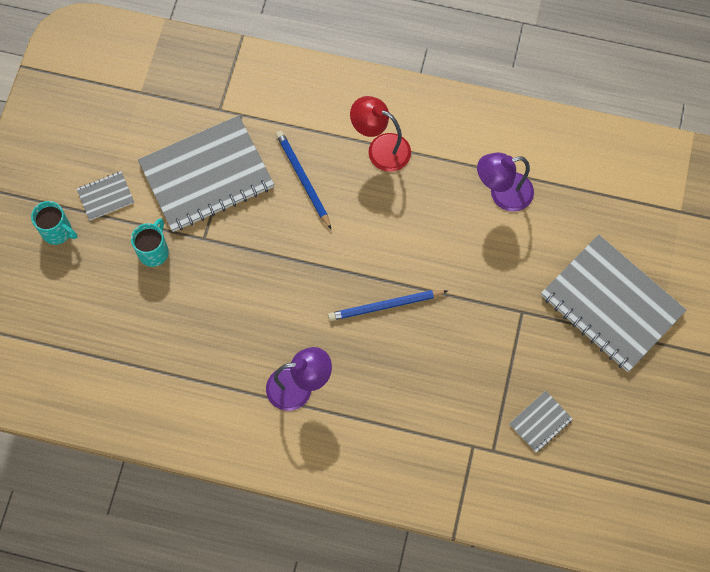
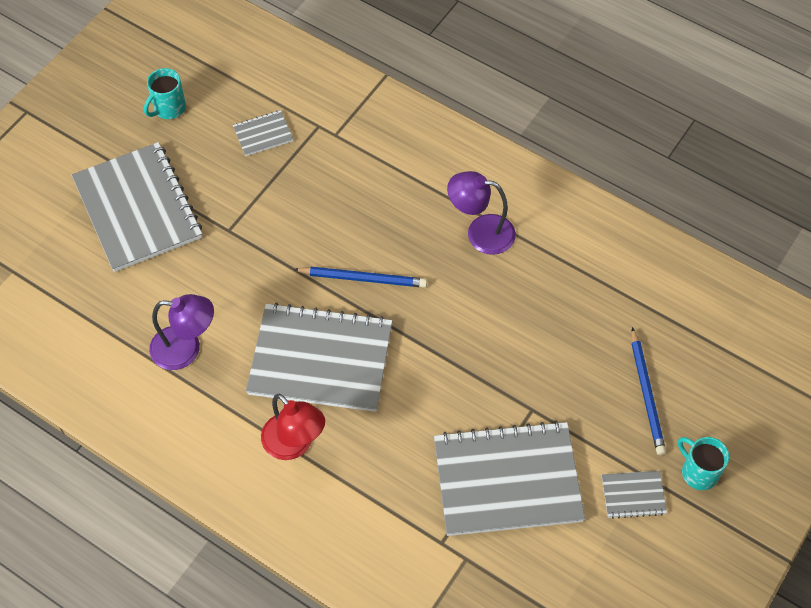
camera: 160 degrees left, 10 degrees down
turquoise mug [131,218,169,267] -> turquoise mug moved to [144,68,186,119]
blue pencil [276,131,331,229] -> blue pencil moved to [631,327,666,455]
none -> grey notebook [246,302,392,412]

